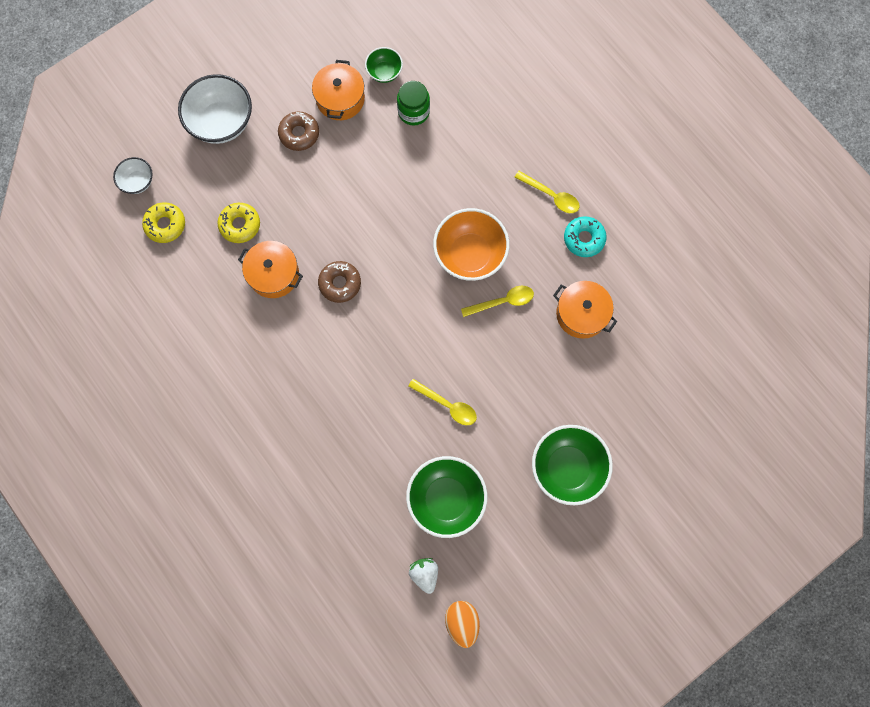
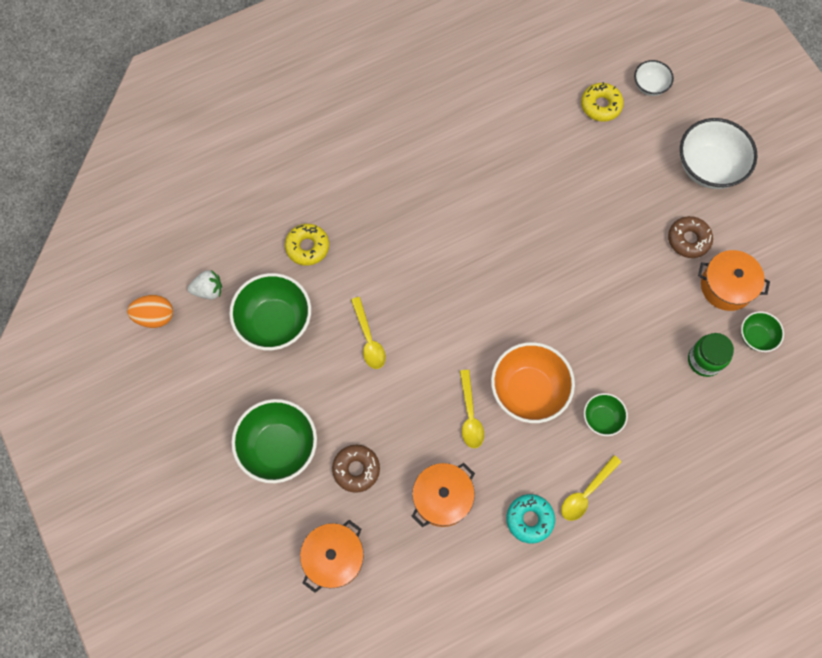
camera: 100 degrees right, 5 degrees down
yellow donut [217,203,260,243] -> yellow donut moved to [285,224,329,266]
orange pot [238,241,303,298] -> orange pot moved to [300,520,364,593]
brown donut [318,261,361,303] -> brown donut moved to [332,445,380,493]
yellow spoon [408,379,477,425] -> yellow spoon turned 60 degrees counterclockwise [351,297,386,369]
none -> green bowl [584,393,628,436]

